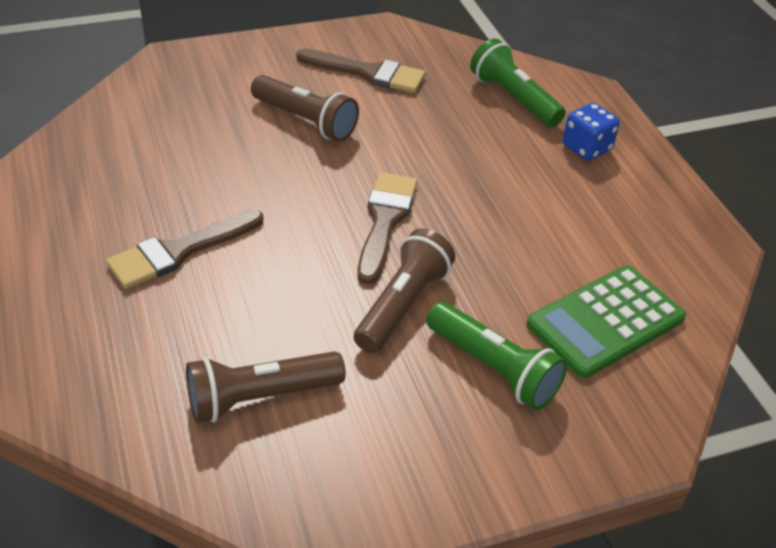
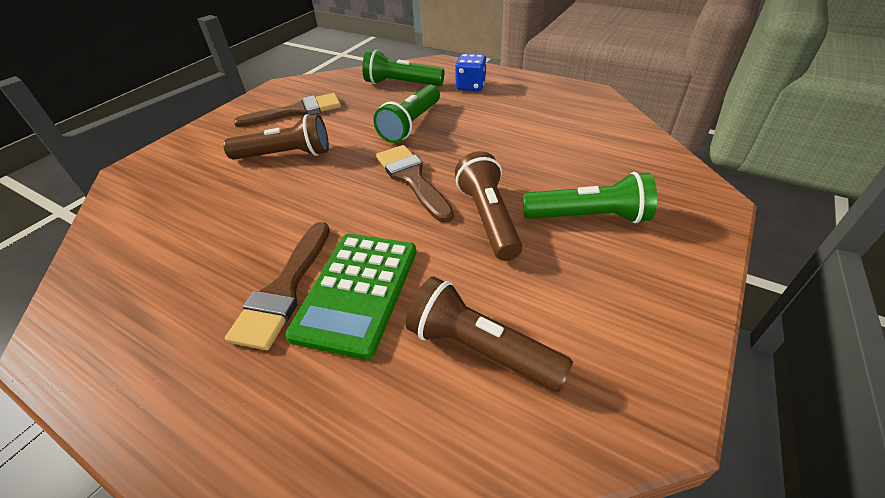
camera: 35 degrees left, 0 degrees up
brown flashlight [186,351,346,423] -> brown flashlight turned 90 degrees clockwise [406,277,573,392]
green calculator [527,265,686,378] -> green calculator moved to [285,234,416,360]
none -> green flashlight [373,85,440,143]

